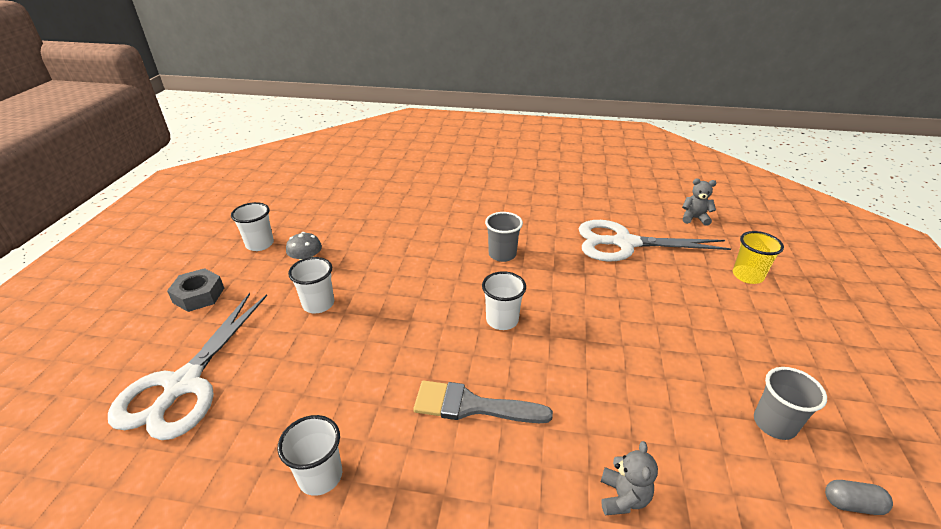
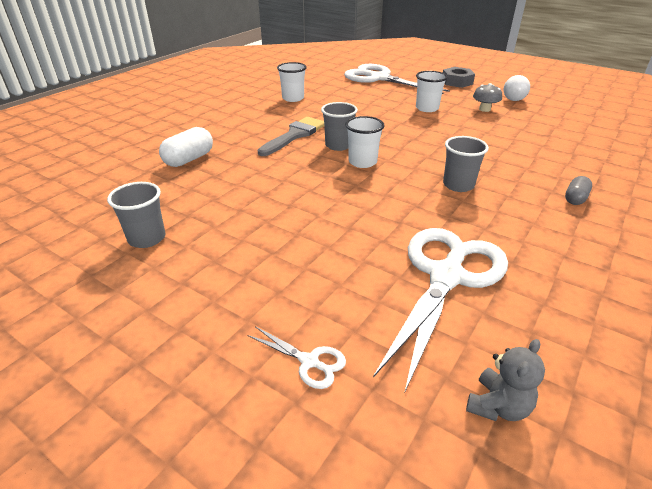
camera: 115 degrees right, 0 degrees up
white cup [231,202,274,251] -> white light bulb [503,75,530,101]
grey teddy bear [601,441,658,515] -> white capsule [159,127,213,167]
yellow cup [733,231,784,284] -> white scissors [248,326,346,389]
grey capsule [825,480,893,515] -> grey capsule moved to [565,176,592,205]
none -> grey cup [321,102,358,151]

